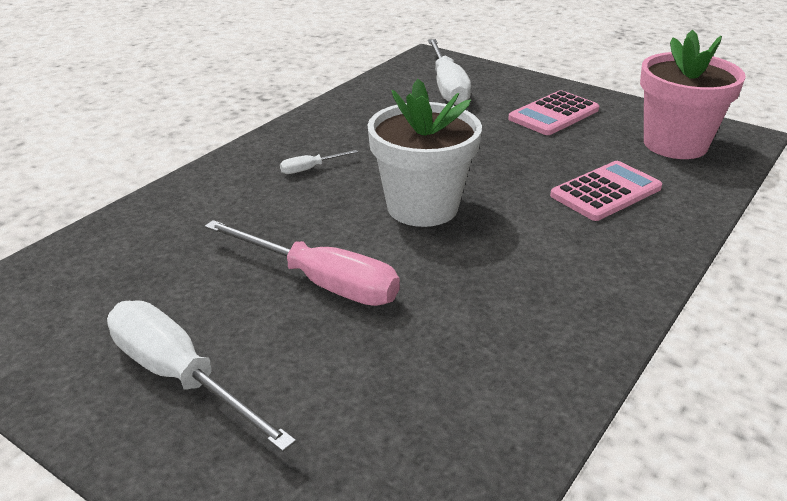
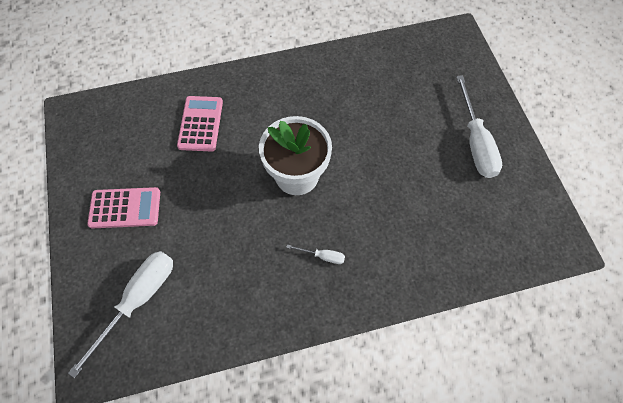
camera: 140 degrees left, 30 degrees up
pink screwdriver [205,220,400,306] -> none
pink calculator [550,161,662,221] -> pink calculator turned 90 degrees clockwise [177,96,223,152]
pink flower pot [640,30,746,159] -> none

